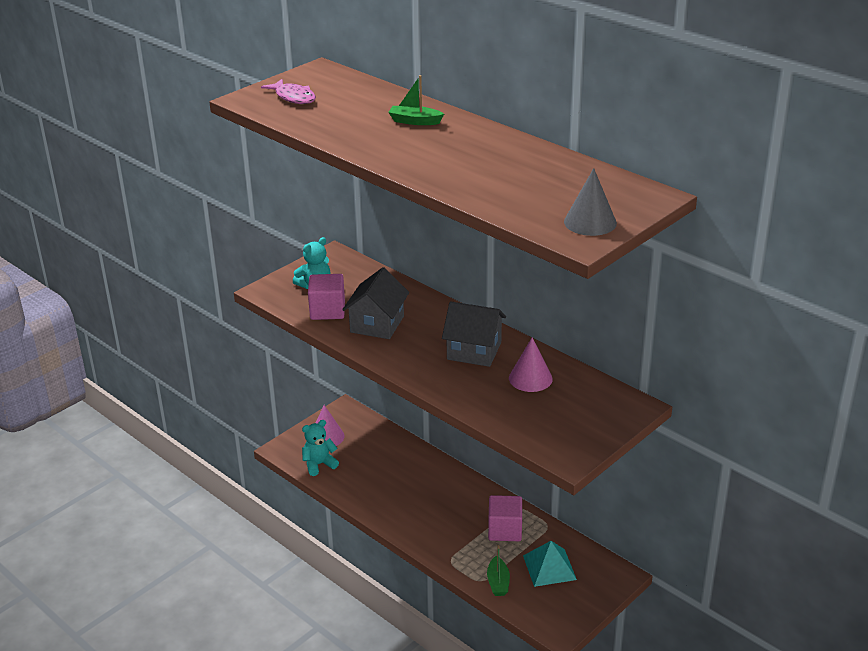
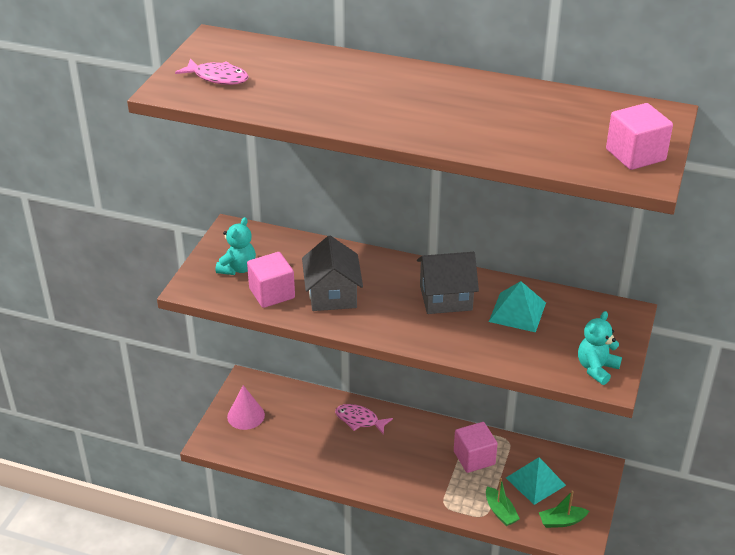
camera: 25 degrees left, 5 degrees up
turquoise teddy bear [302,420,339,476] -> turquoise teddy bear moved to [578,311,622,385]
green boat [388,75,444,125] -> green boat moved to [539,490,589,528]
pink cone [509,337,553,392] -> turquoise pyramid [489,281,546,332]
grey cone [564,168,617,236] -> pink cube [606,103,673,170]
none -> pink fish [335,404,393,435]

